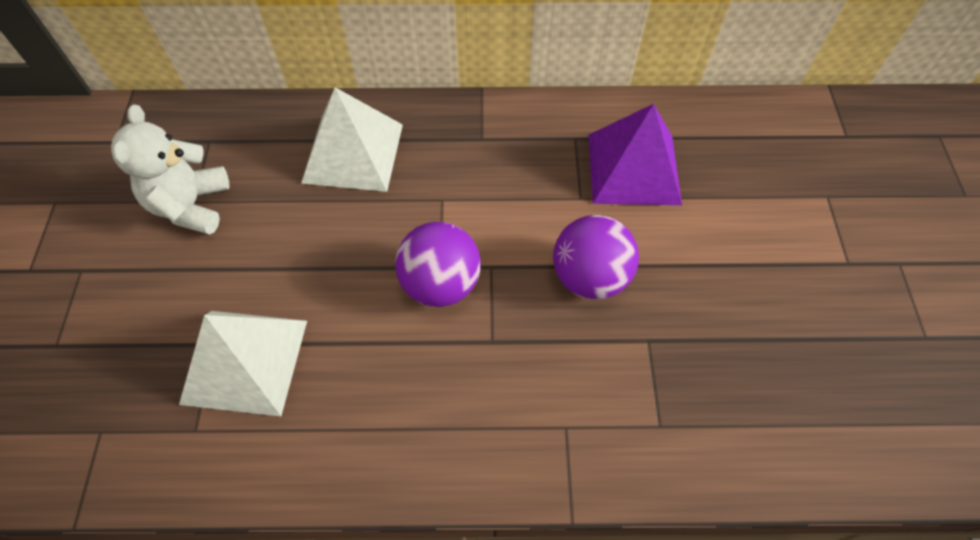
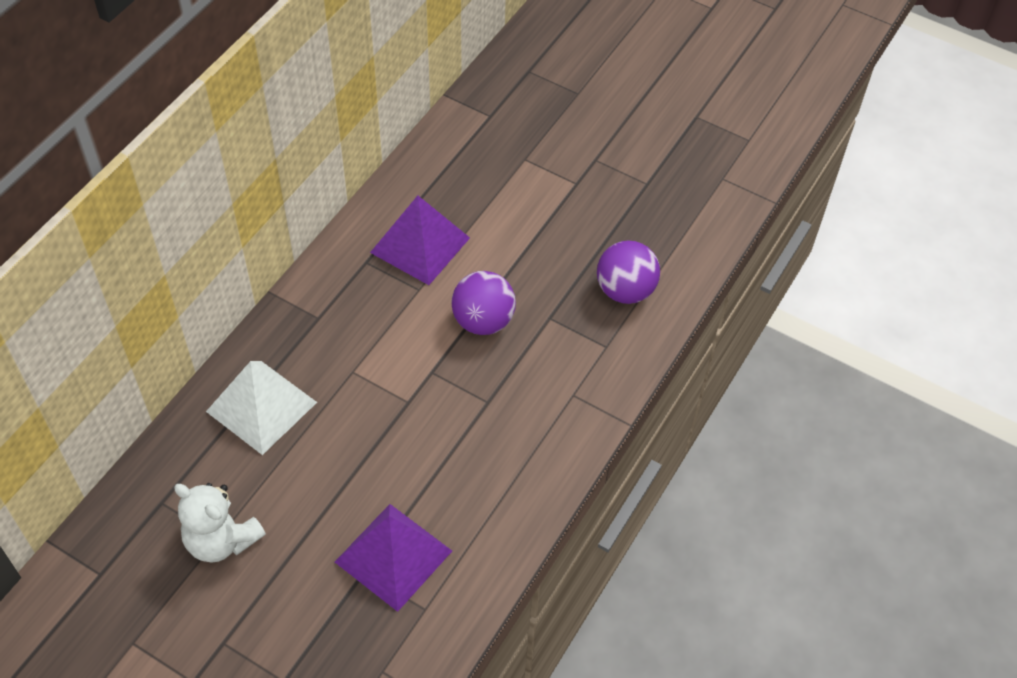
camera: 60 degrees left, 5 degrees down
white pyramid [179,311,307,417] -> purple pyramid [335,504,452,612]
purple ball [395,222,481,307] -> purple ball moved to [597,240,660,304]

